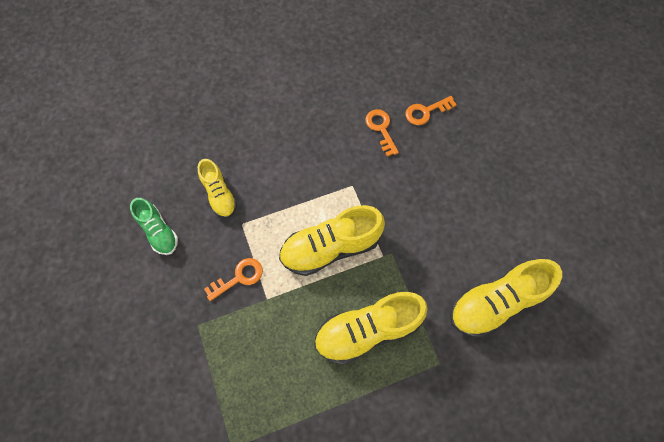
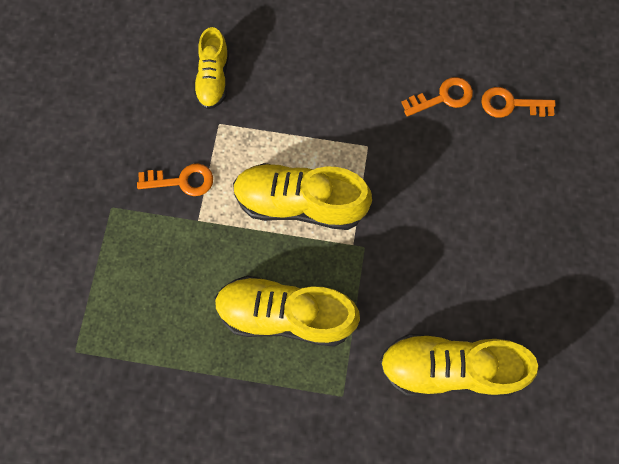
camera: 30 degrees right, 5 degrees up
green shoe [130,198,178,255] -> none
orange key [365,109,399,156] -> orange key turned 60 degrees clockwise [401,77,473,117]

